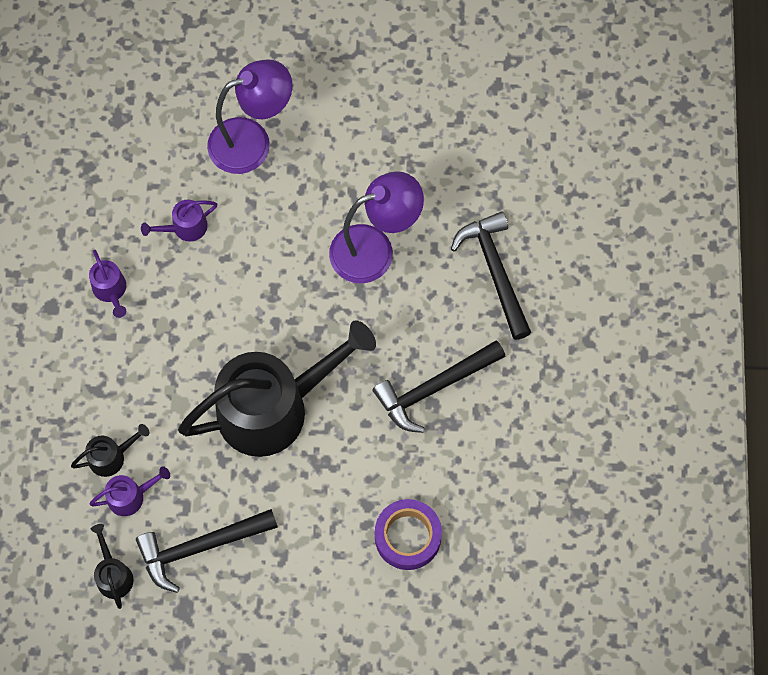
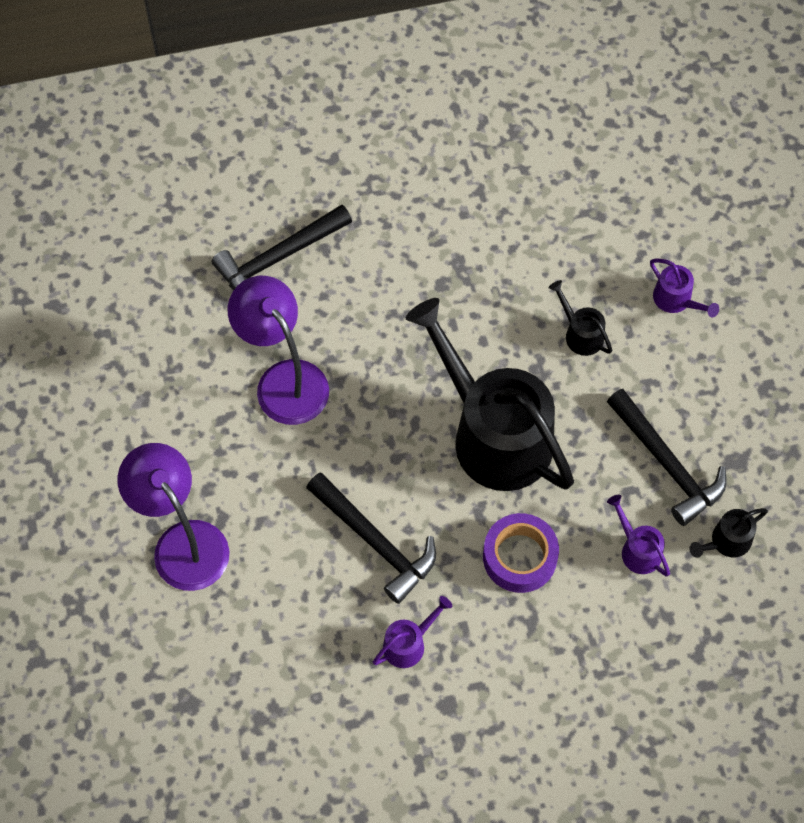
camera: 105 degrees left, 5 degrees down
black watering can [71,424,149,477] -> black watering can moved to [549,280,612,356]
purple watering can [141,199,217,241] -> purple watering can moved to [650,259,719,318]
black hammer [372,340,505,433] -> black hammer moved to [306,472,436,604]
purple tape [375,499,442,570] -> purple tape moved to [483,513,559,593]

